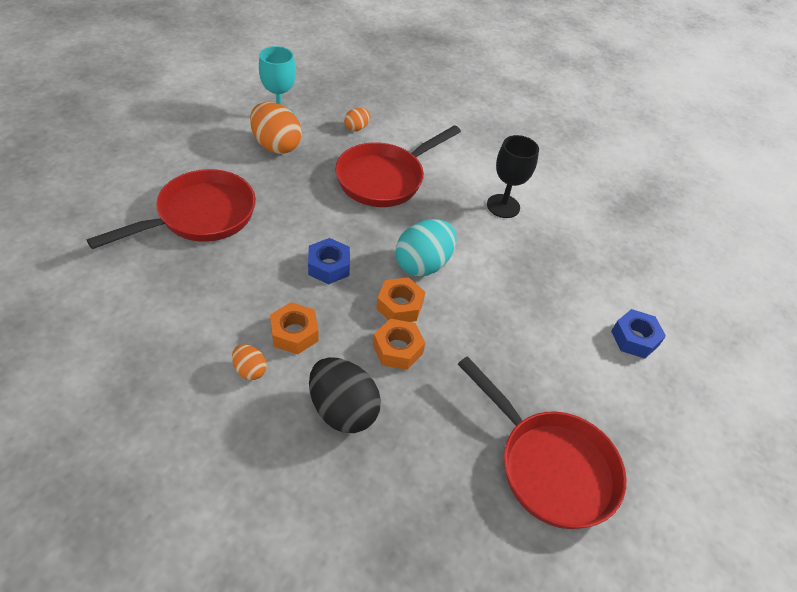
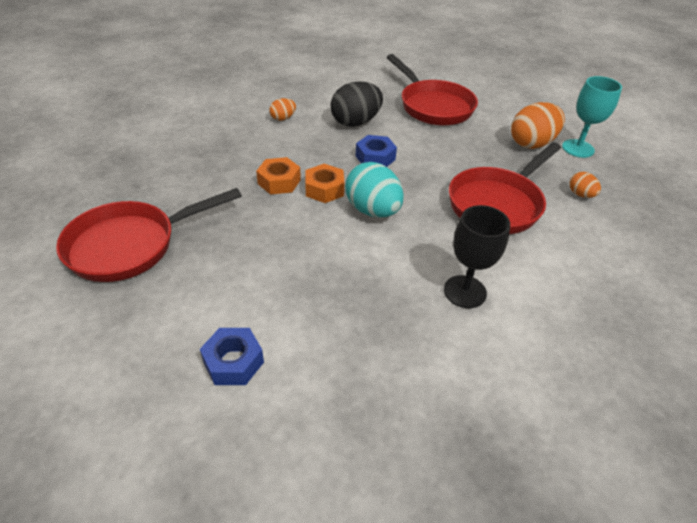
camera: 105 degrees right, 5 degrees down
orange nut [270,302,318,354] -> none
black egg [309,357,381,433] -> black egg moved to [331,82,383,127]
red pan [335,125,461,207] -> red pan turned 105 degrees counterclockwise [449,142,561,234]

